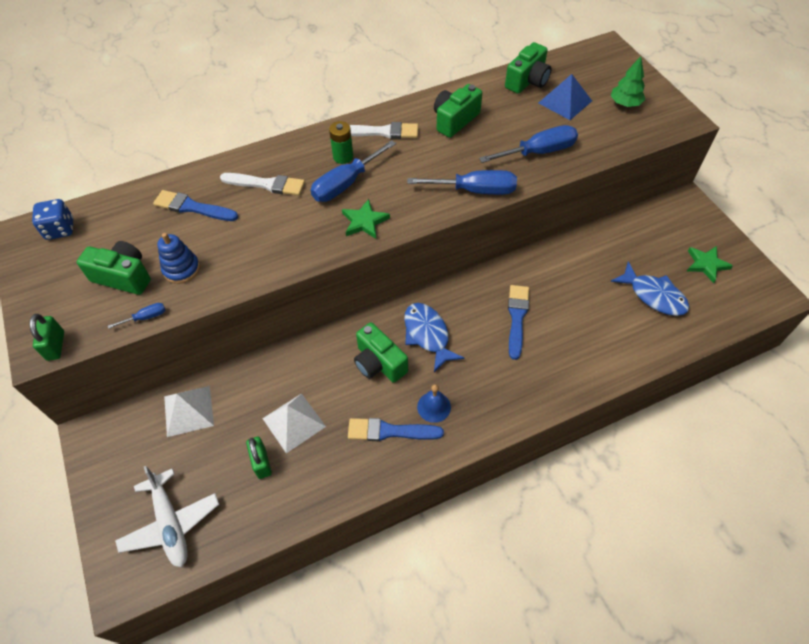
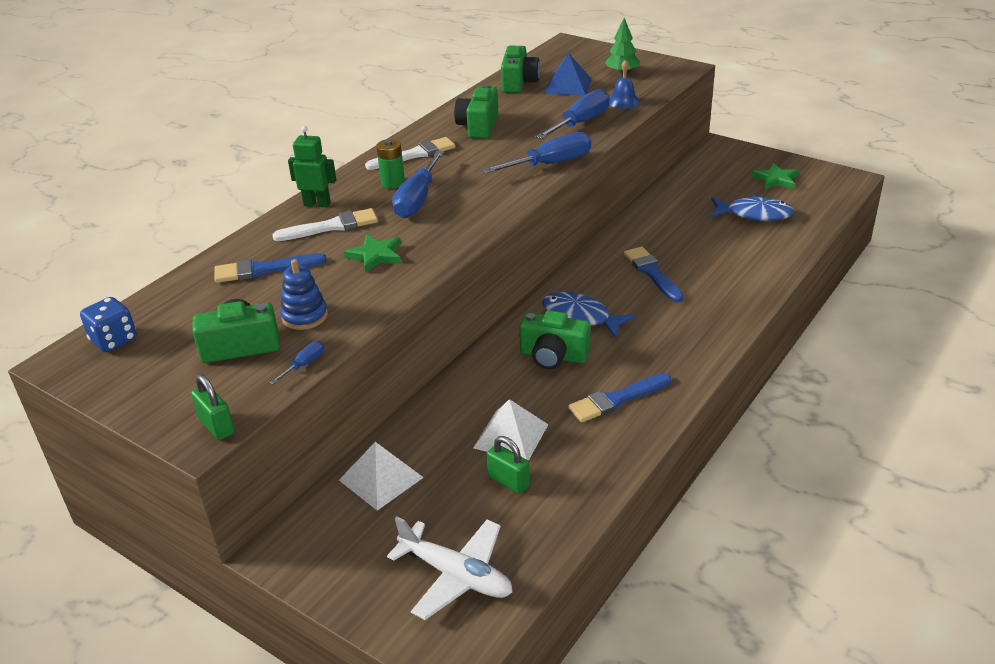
camera: 30 degrees left, 20 degrees down
green star [342,199,390,239] -> green star moved to [344,234,401,273]
blue bell [417,384,451,423] -> blue bell moved to [609,60,639,108]
none -> green robot [288,126,336,207]

